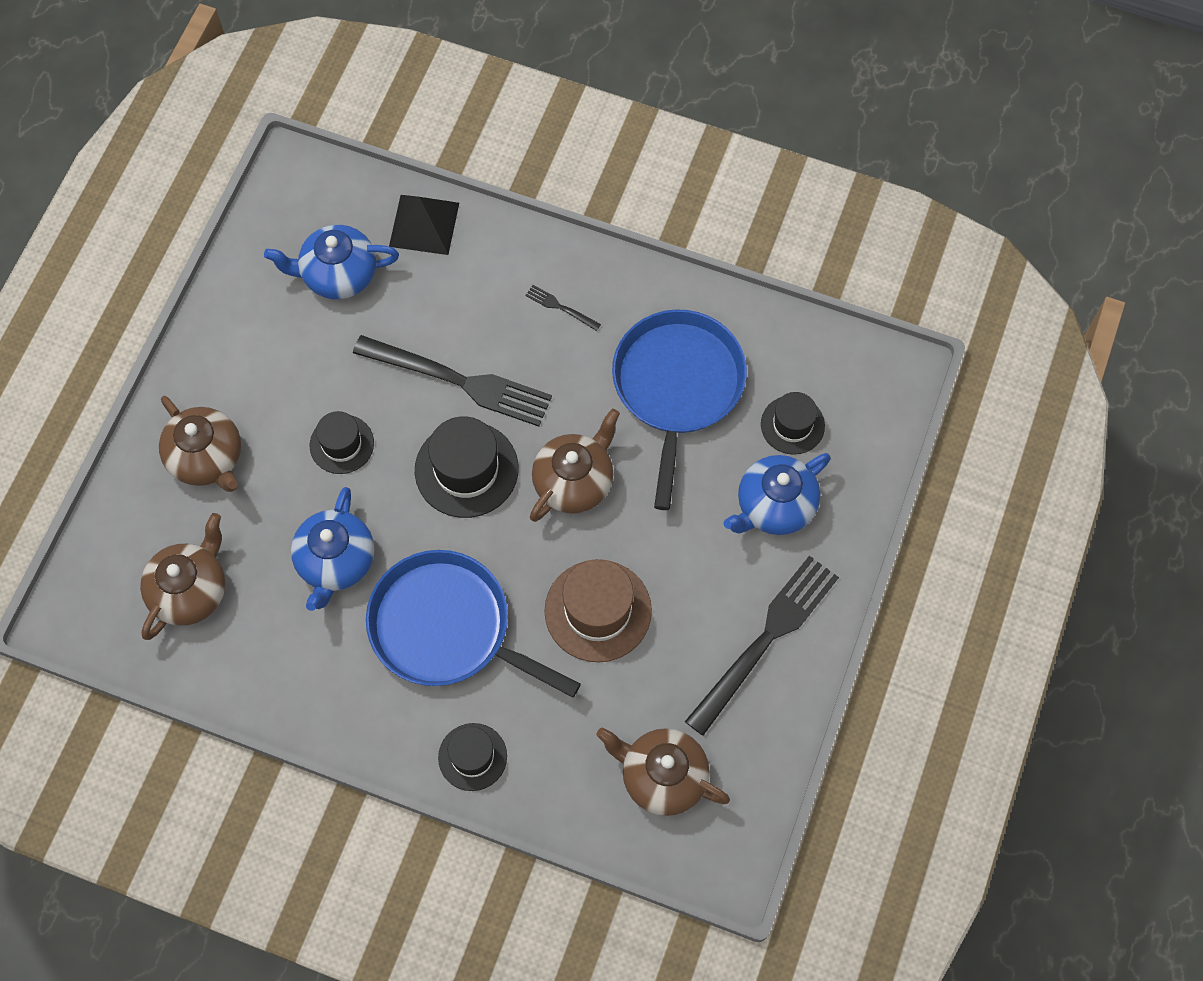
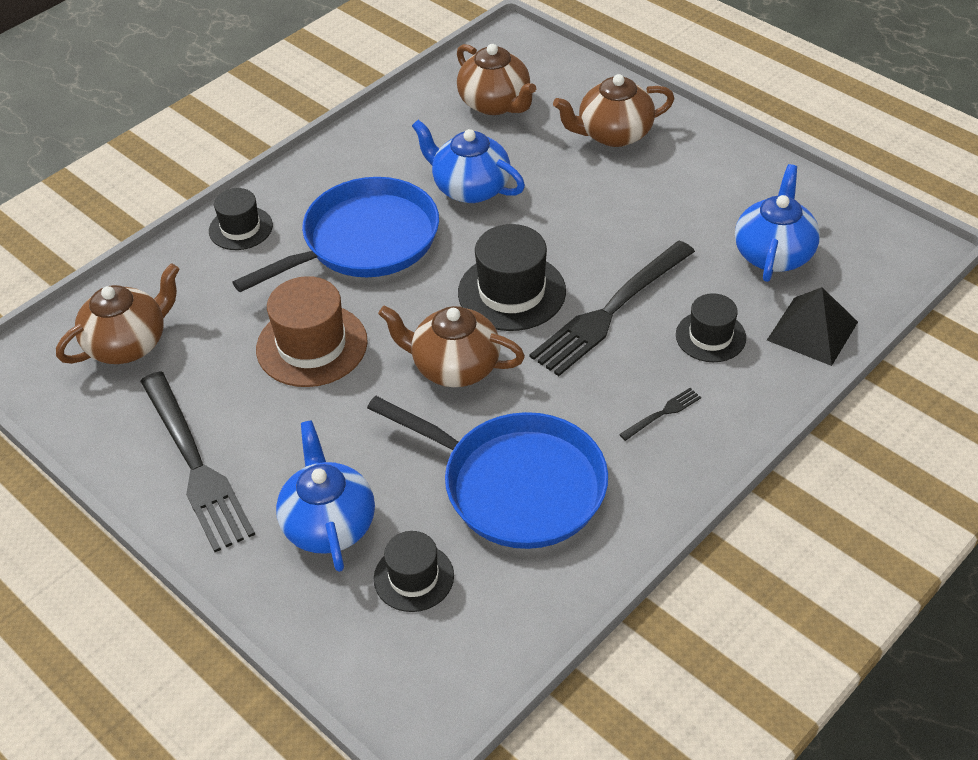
camera: 115 degrees right, 20 degrees down
black hat [310,411,374,474] -> black hat moved to [676,293,746,362]
brown teapot [530,409,620,522] -> brown teapot turned 135 degrees clockwise [378,305,525,387]

